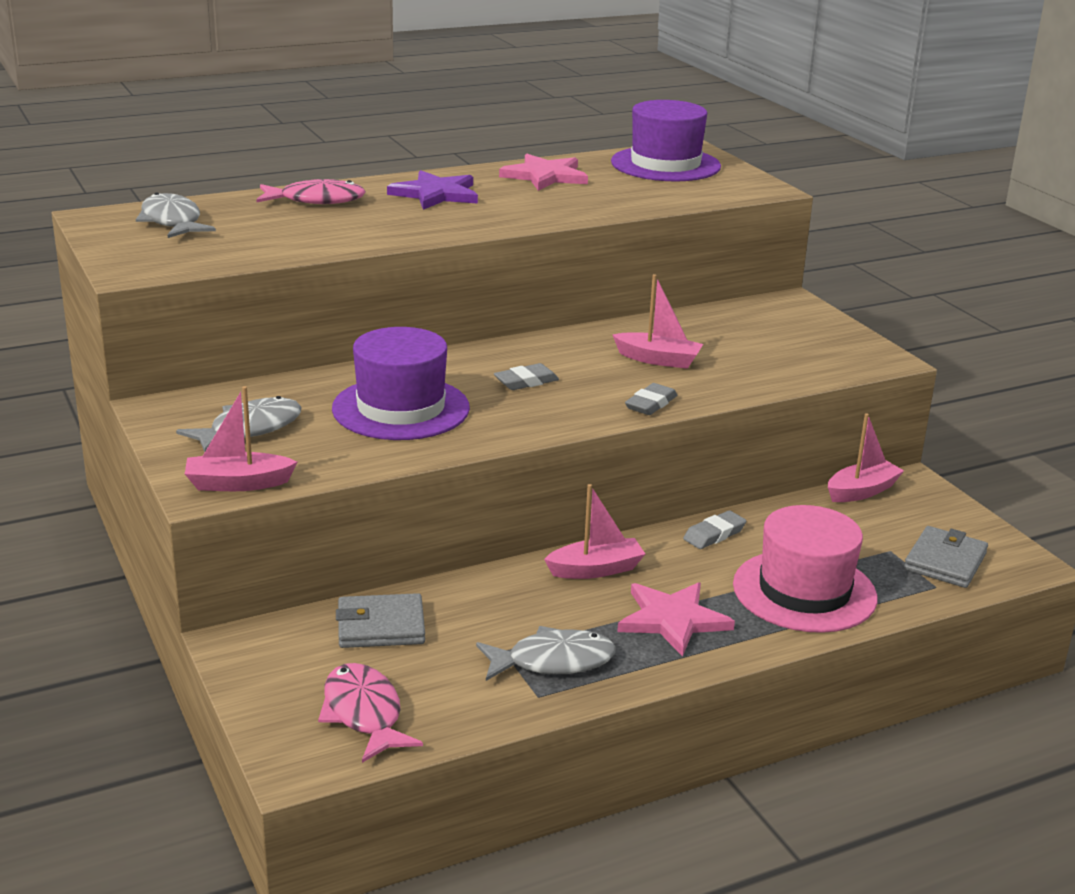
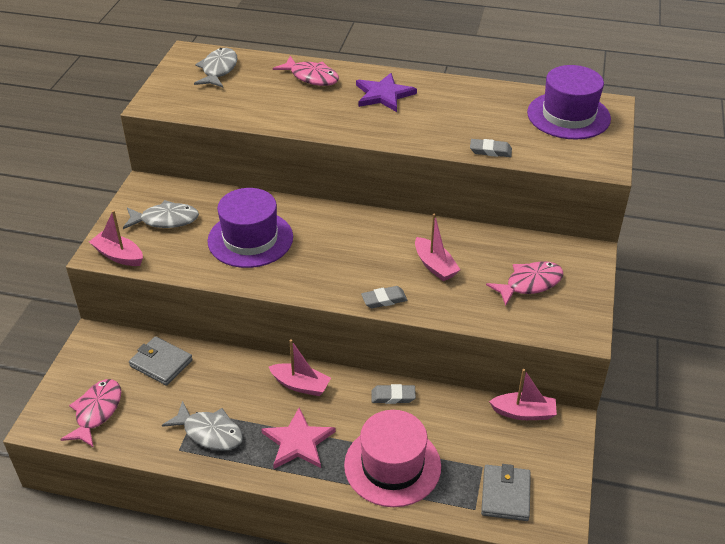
camera: 40 degrees right, 15 degrees up
grey eraser [494,363,559,390] -> grey eraser moved to [470,139,512,157]
pink star [499,154,588,191] -> none
grey wallet [904,526,988,588] -> grey wallet turned 60 degrees counterclockwise [481,464,531,521]
none -> pink fish [486,261,563,306]

